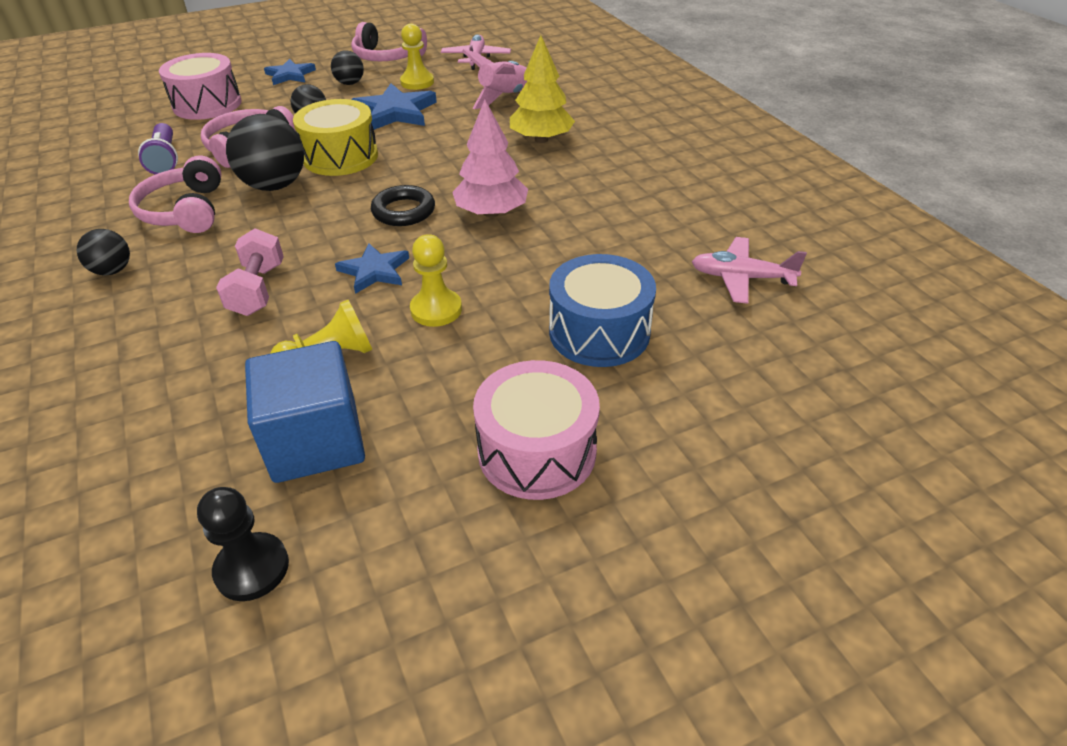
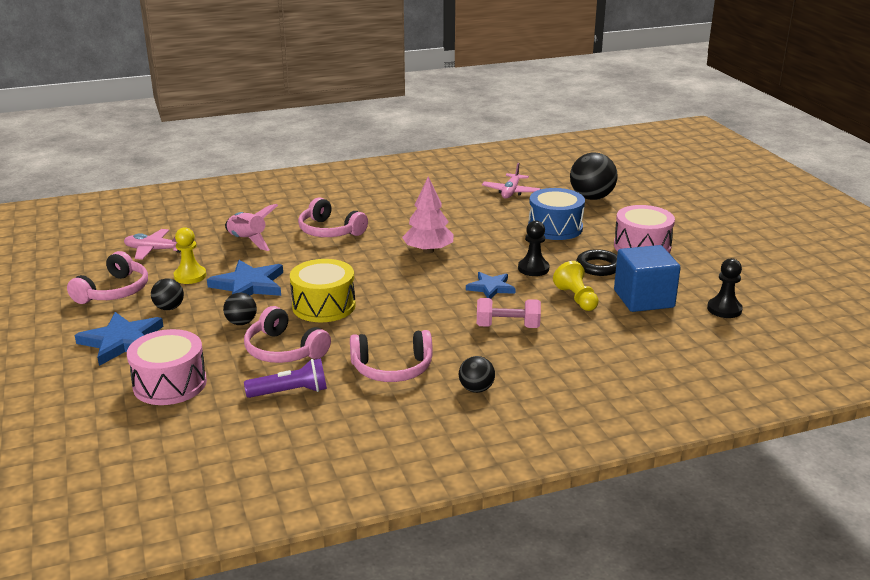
camera: 85 degrees left, 15 degrees down
black ball [226,114,304,191] -> black ball moved to [570,152,617,200]
blue star [264,59,316,85] -> blue star [75,312,164,366], size x1.58
black ring [371,185,435,226] -> black ring moved to [576,249,617,276]
yellow pawn [410,234,462,327] -> black pawn [518,220,549,276]
yellow tree [510,35,575,143] -> pink headphones [298,197,368,237]

